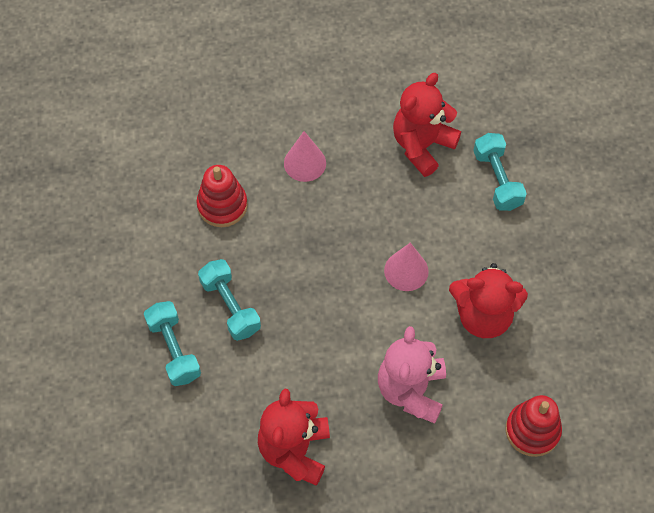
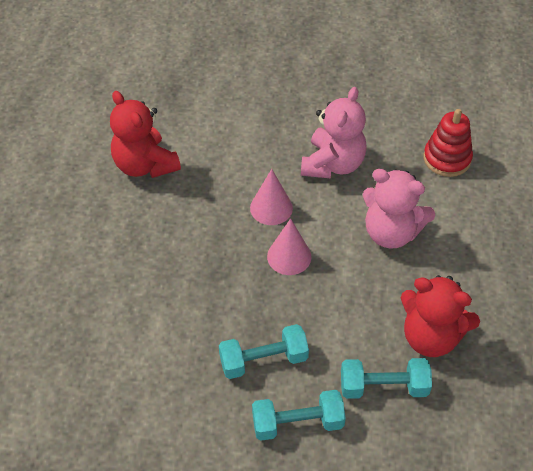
camera: 75 degrees left, 10 degrees down
red stacking toy [196,165,248,227] -> none
pink cone [284,131,326,182] -> pink cone moved to [267,218,311,275]
red teddy bear [449,263,528,338] -> pink teddy bear [301,87,367,179]
turquoise dumbbell [473,133,527,211] -> turquoise dumbbell moved to [341,358,432,399]

